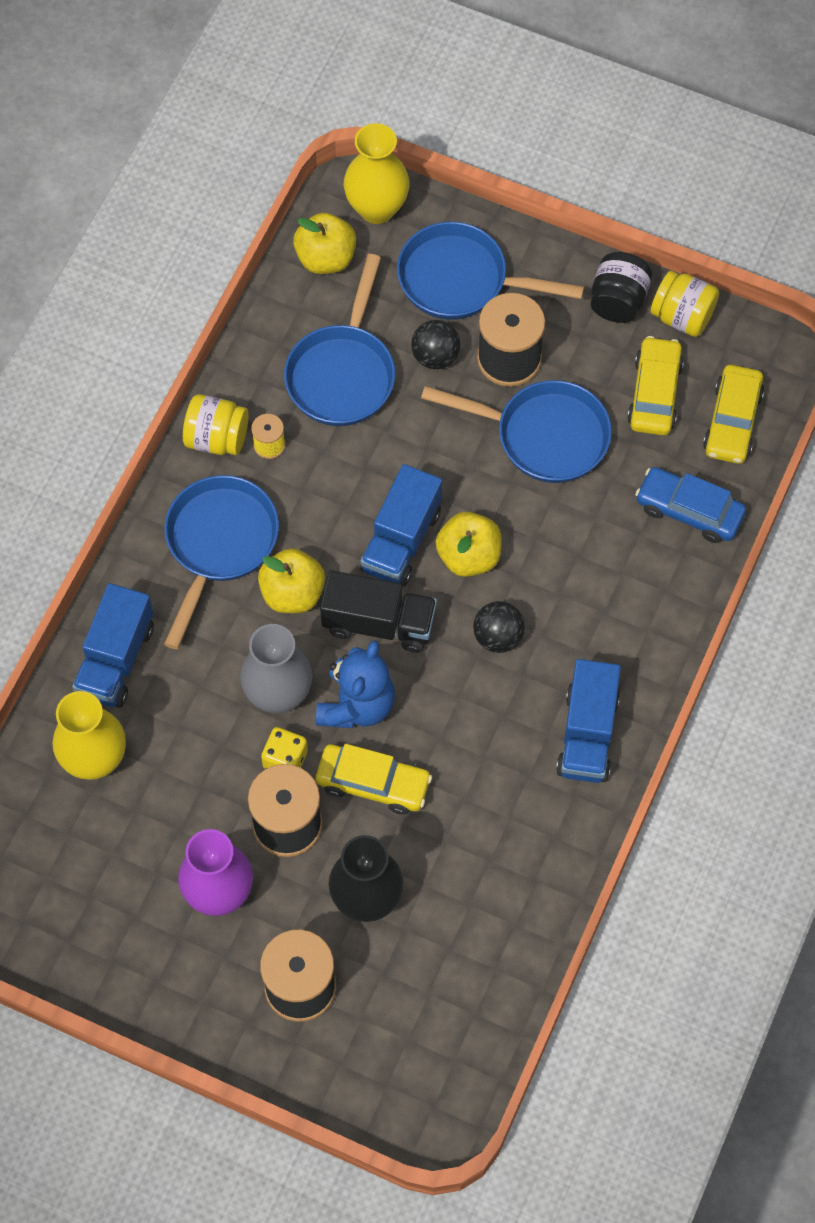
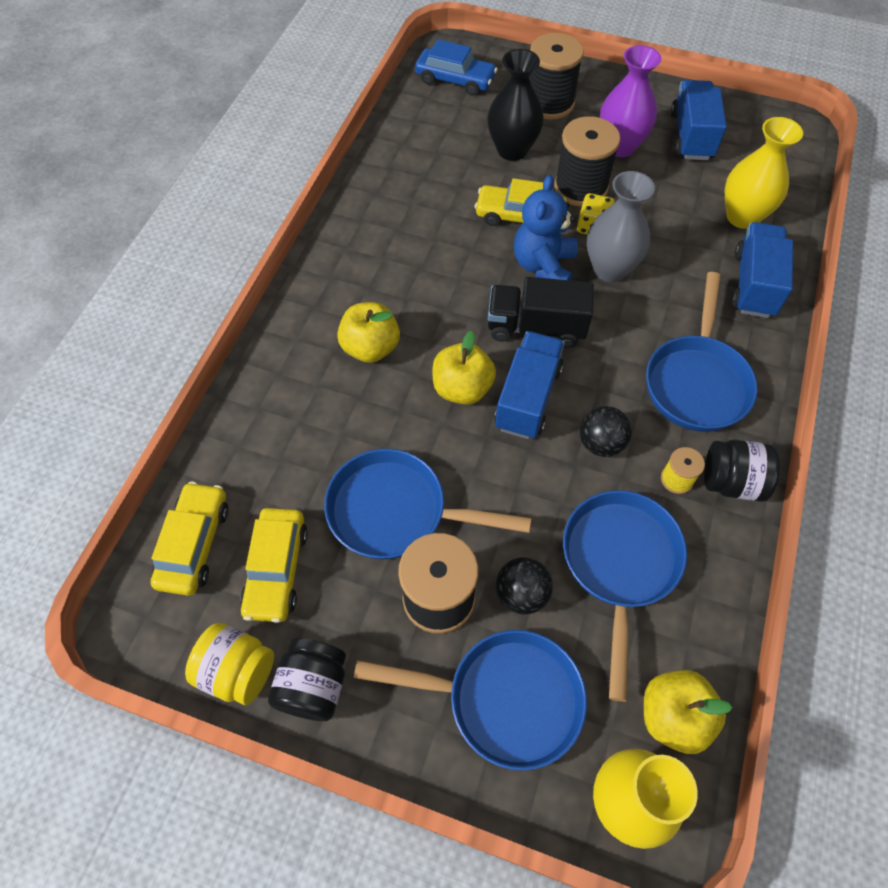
camera: 175 degrees right, 5 degrees down
yellow jar [183,394,249,455] -> black jar [704,439,780,502]
yellow apple [258,548,325,613] -> yellow apple moved to [337,302,400,363]
black ball [473,601,525,653] -> black ball moved to [580,406,632,457]
blue truck [556,659,621,783] -> blue truck moved to [671,80,727,160]
blue car [635,467,746,543] -> blue car moved to [415,39,498,96]

